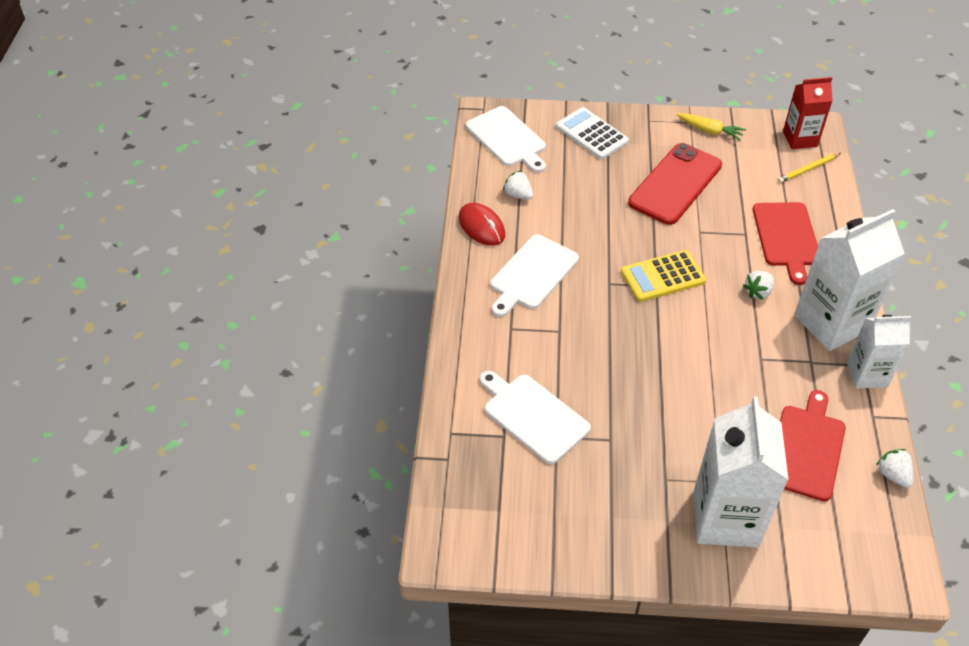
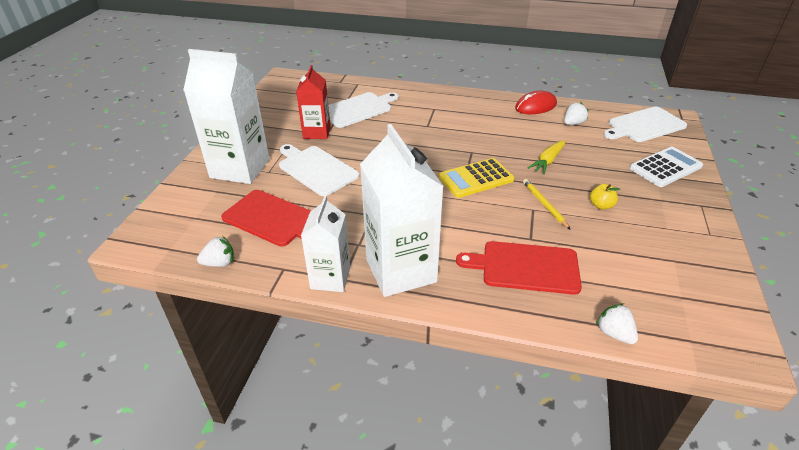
camera: 100 degrees right, 10 degrees down
white cutting board [490,234,579,317] -> white cutting board moved to [279,144,359,196]
yellow calculator [621,250,706,302] -> yellow calculator turned 105 degrees counterclockwise [439,158,514,198]
red phone [628,143,722,225] -> yellow apple [590,184,620,210]
yellow carrot [676,113,746,141] -> yellow carrot moved to [528,140,565,174]
white strawberry [743,271,774,300] -> white strawberry moved to [596,303,638,344]
yellow pencil [777,153,841,183] -> yellow pencil moved to [523,179,571,230]
red carton [783,77,833,149] -> red carton moved to [296,65,331,139]

